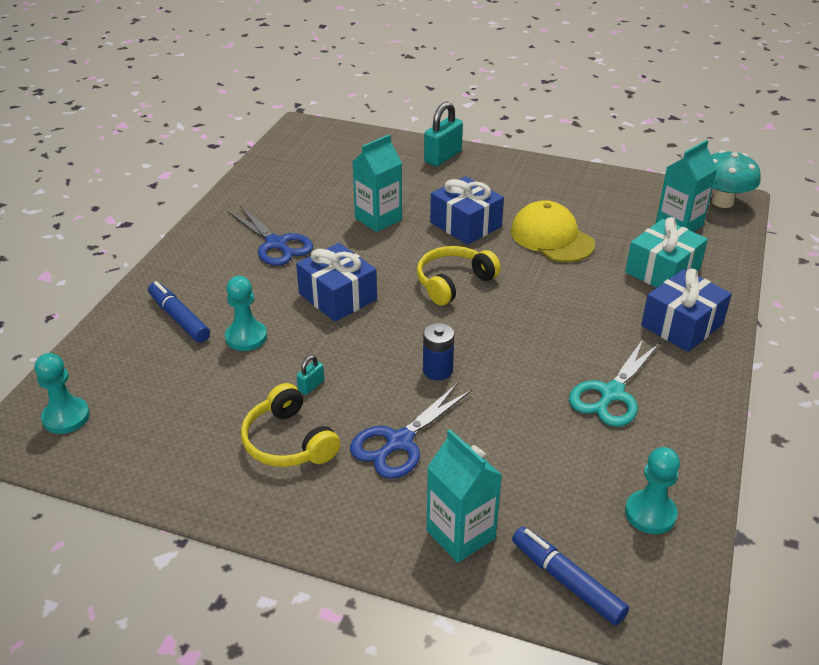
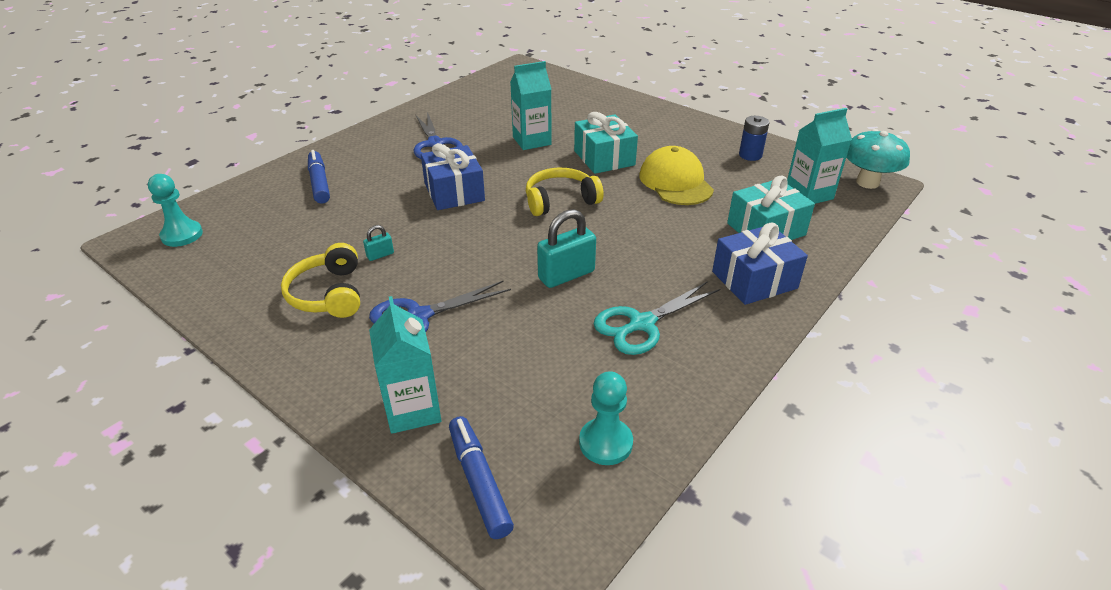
camera: 20 degrees right, 0 degrees up
turquoise pawn [225,276,267,351] -> none
blue battery [423,323,454,380] -> blue battery moved to [739,116,769,161]
turquoise padlock [424,102,463,166] -> turquoise padlock moved to [537,209,596,288]
blue gift [430,176,504,245] -> turquoise gift [574,112,638,174]

